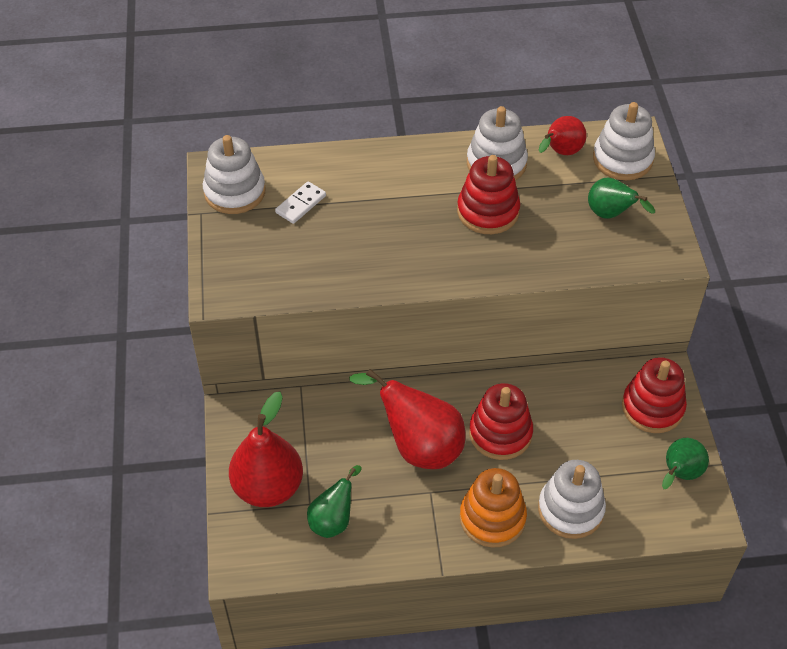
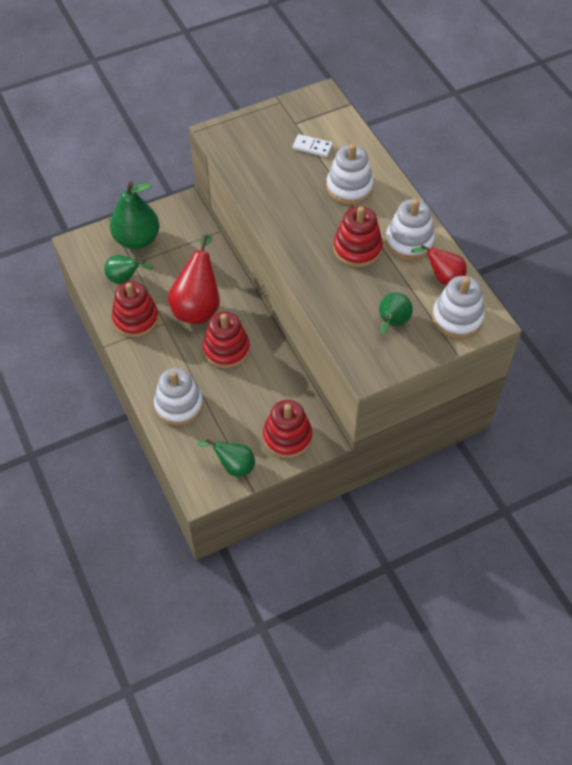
camera: 70 degrees right, 5 degrees up
white stacking toy [203,135,266,214] -> white stacking toy moved to [326,144,374,205]
red pear [229,392,303,507] -> green pear [110,182,159,249]
orange stacking toy [460,468,527,548] -> none
none -> red stacking toy [112,281,159,337]

